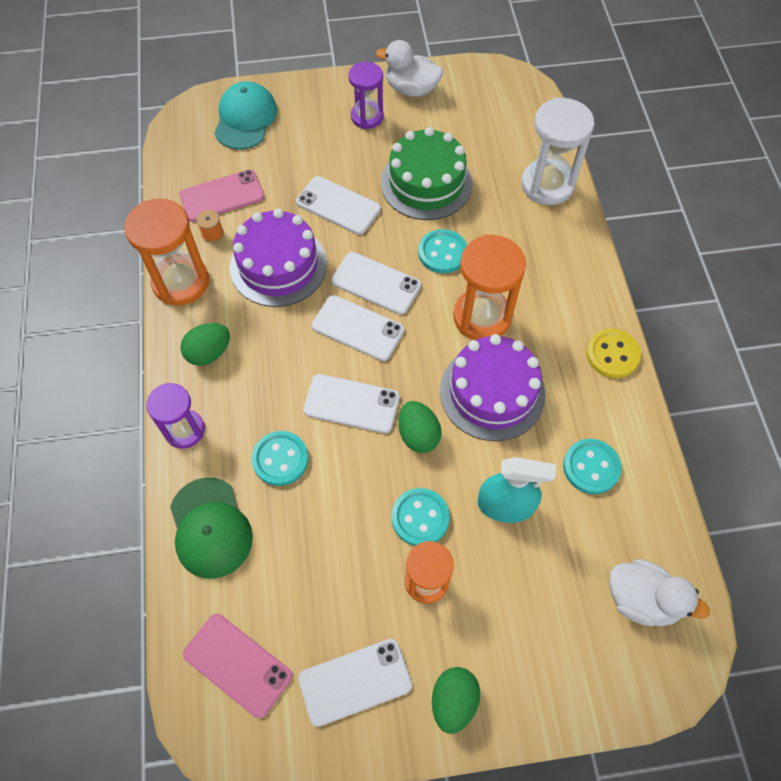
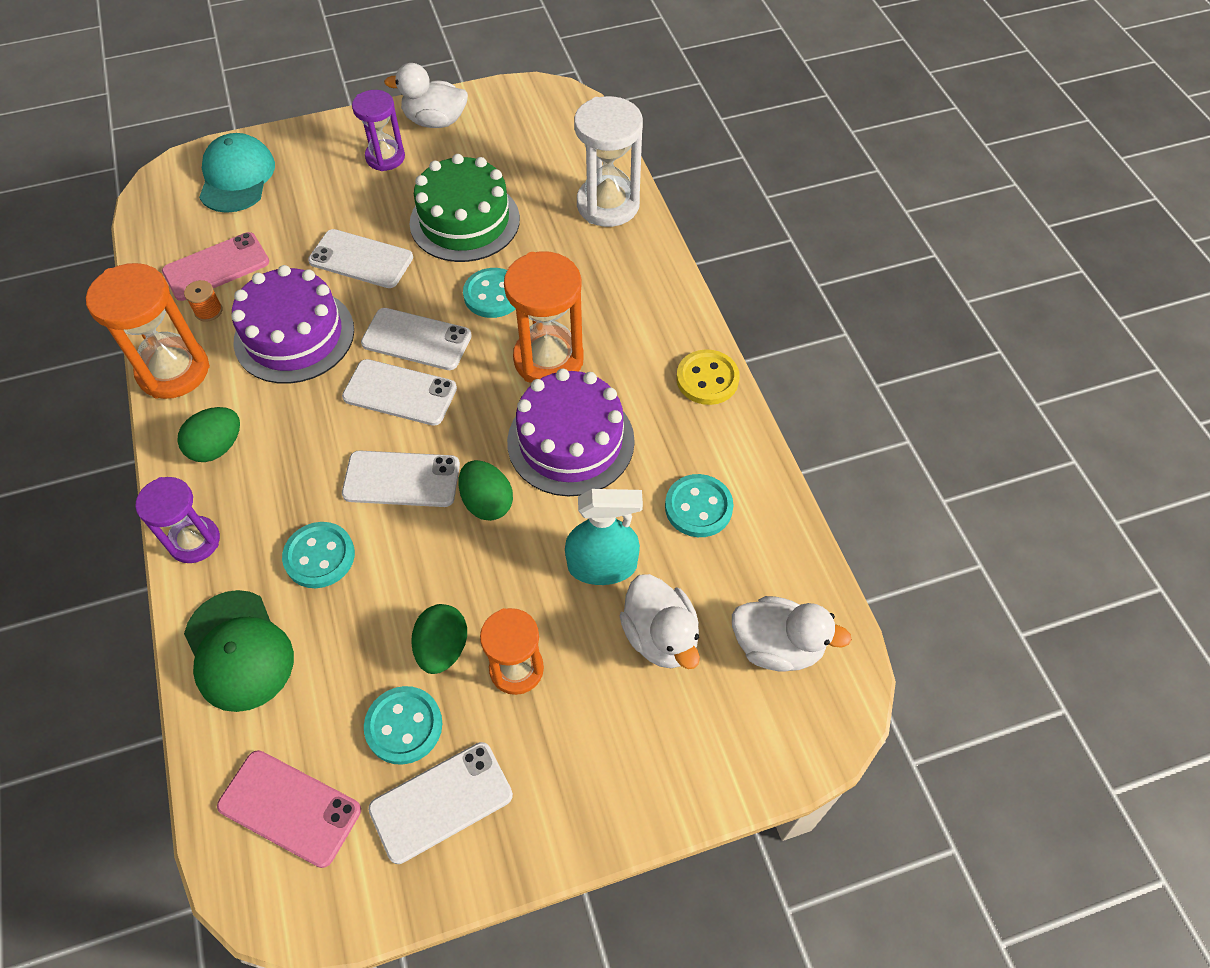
camera: 10 degrees left, 5 degrees down
turquoise button [392,488,450,546] -> turquoise button moved to [364,686,442,765]
green egg [432,667,480,734] -> green egg moved to [411,604,467,674]
none -> white duck [620,574,700,669]

